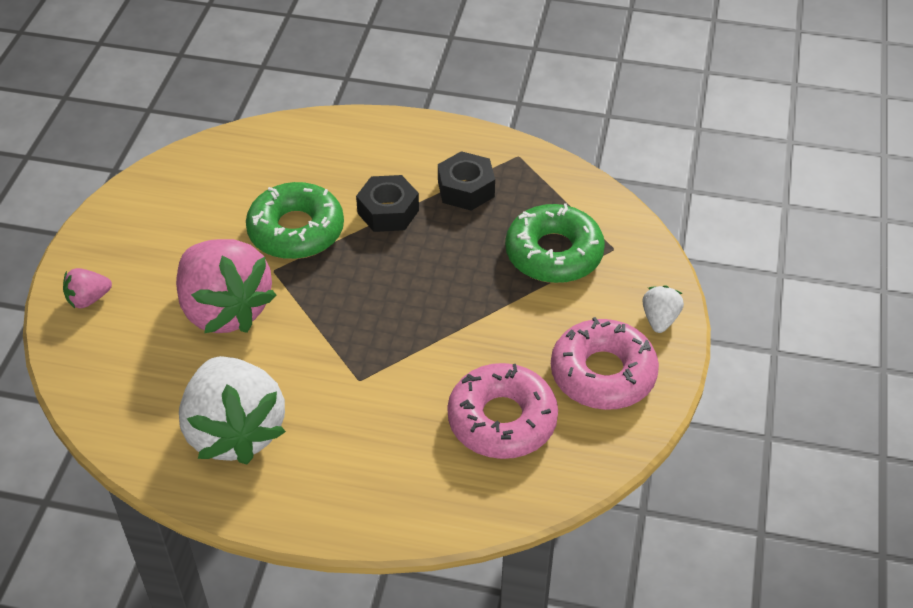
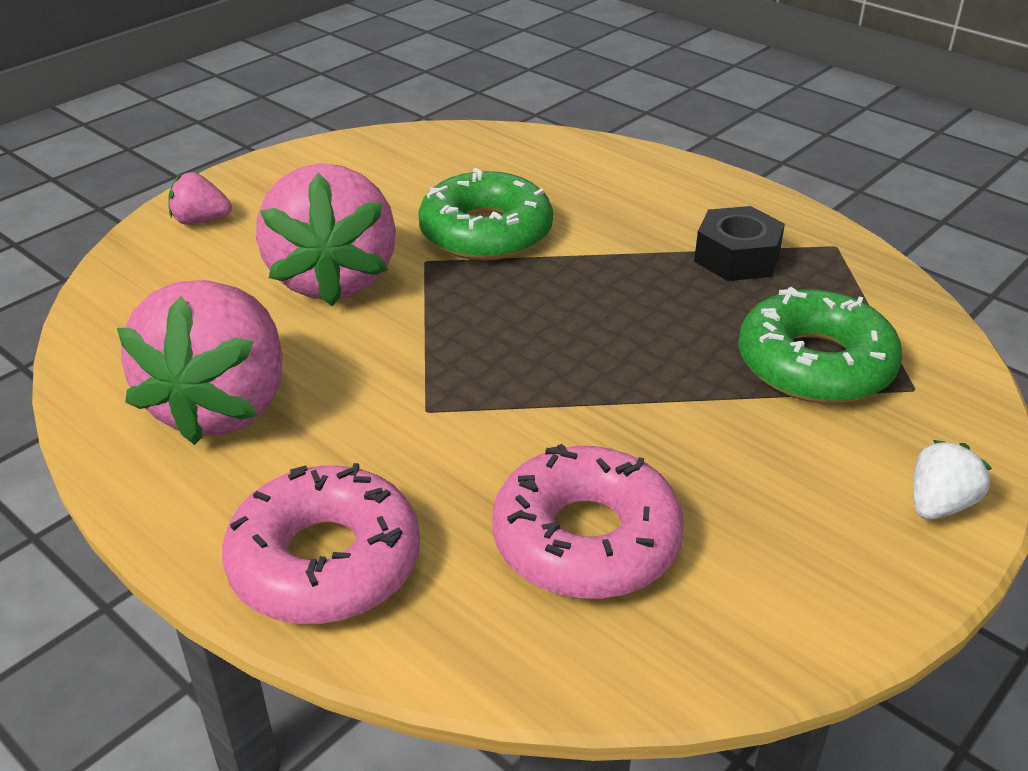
camera: 30 degrees right, 10 degrees down
white strawberry [179,356,286,465] -> pink strawberry [117,280,283,445]
black nut [356,175,419,232] -> none
pink donut [551,317,659,410] -> pink donut moved to [222,463,420,624]

